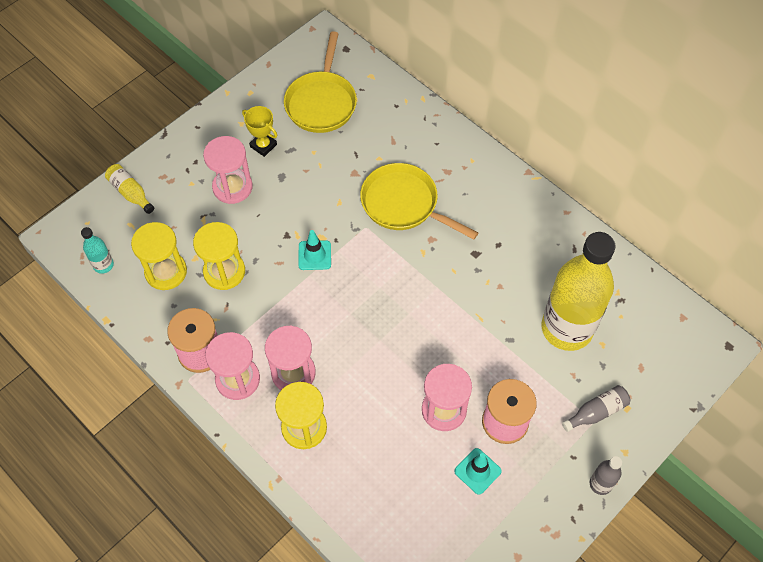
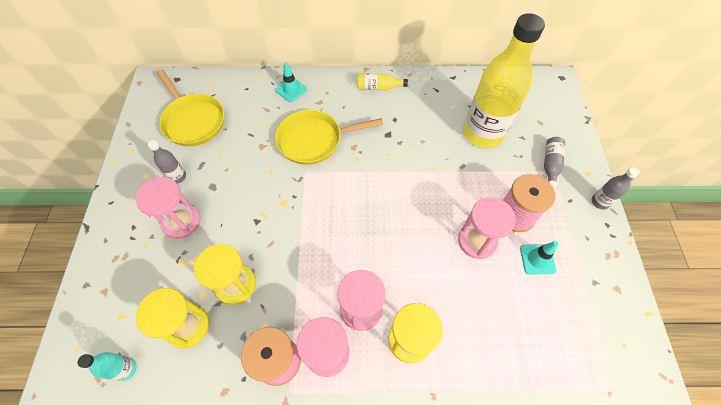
camera: 45 degrees left, 0 degrees up
yellow bottle [105,164,154,214] -> yellow bottle moved to [357,73,408,90]
yellow trophy [242,106,277,157] -> grey bottle [148,140,186,184]
turquoise traffic cone [298,230,331,270] -> turquoise traffic cone moved to [275,62,307,102]

